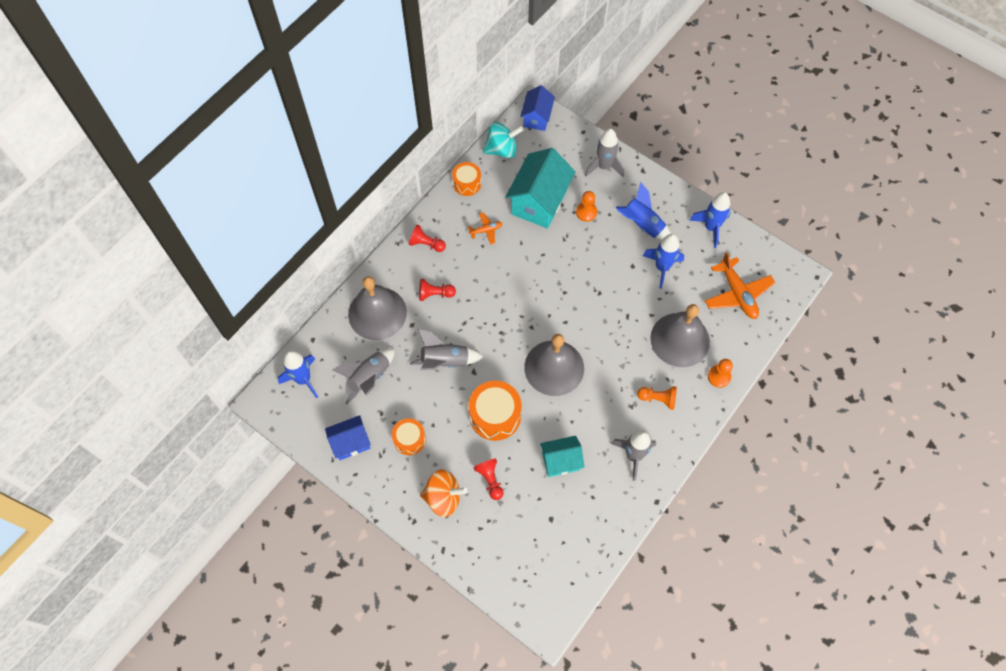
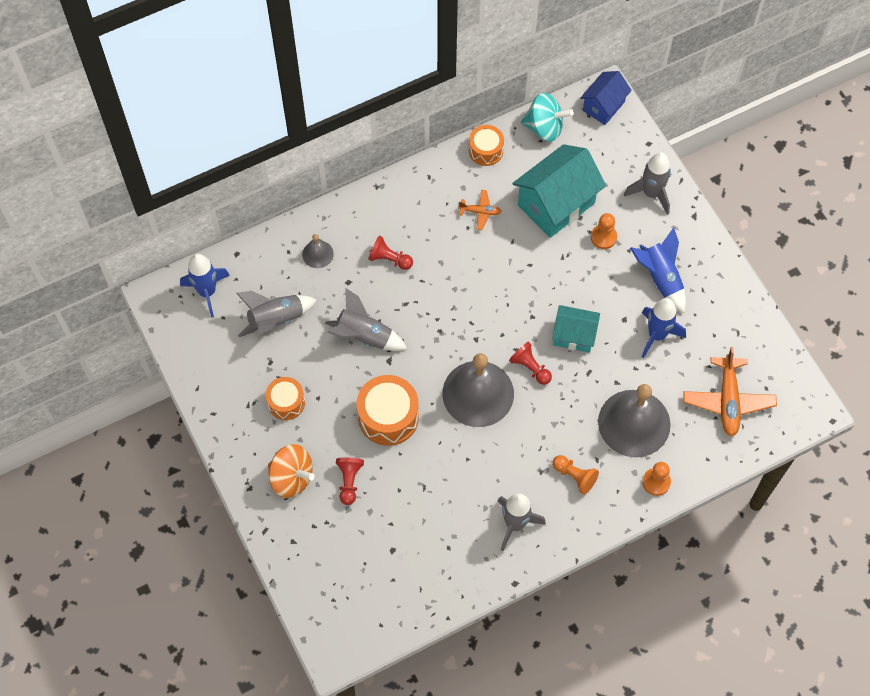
camera: 25 degrees right, 0 degrees up
blue house [325,415,371,460] -> none
grey bell [348,276,407,340] -> grey bell [302,234,334,268], size x0.45
red pawn [409,225,446,252] -> red pawn moved to [509,341,552,385]
turquoise house [540,436,584,477] -> turquoise house moved to [552,305,600,353]
blue rocket [689,192,731,248] -> none

